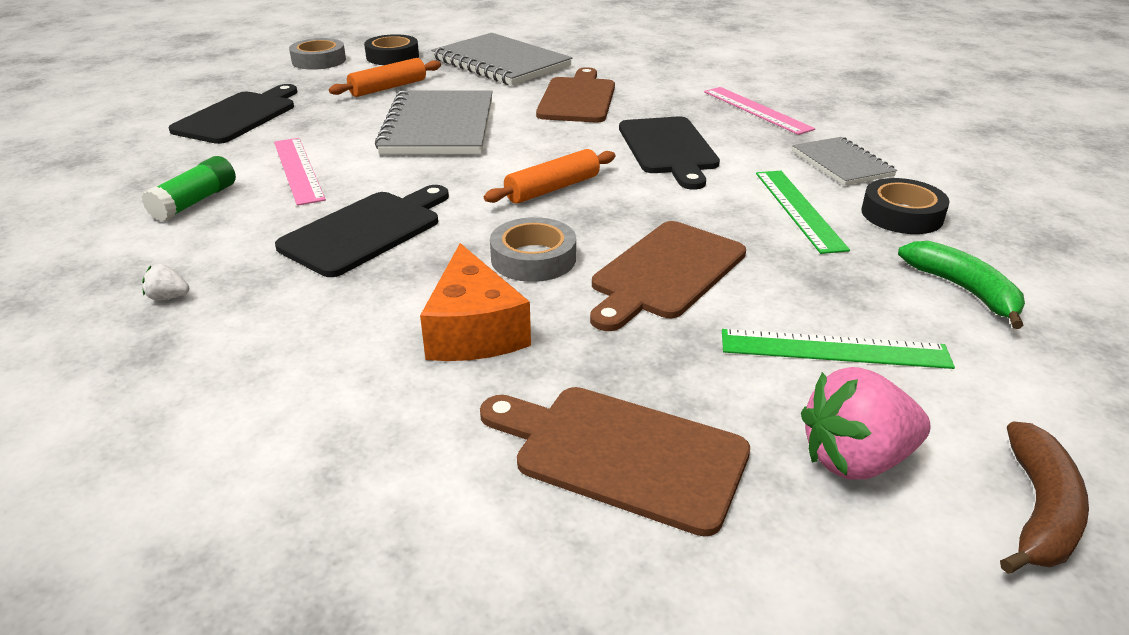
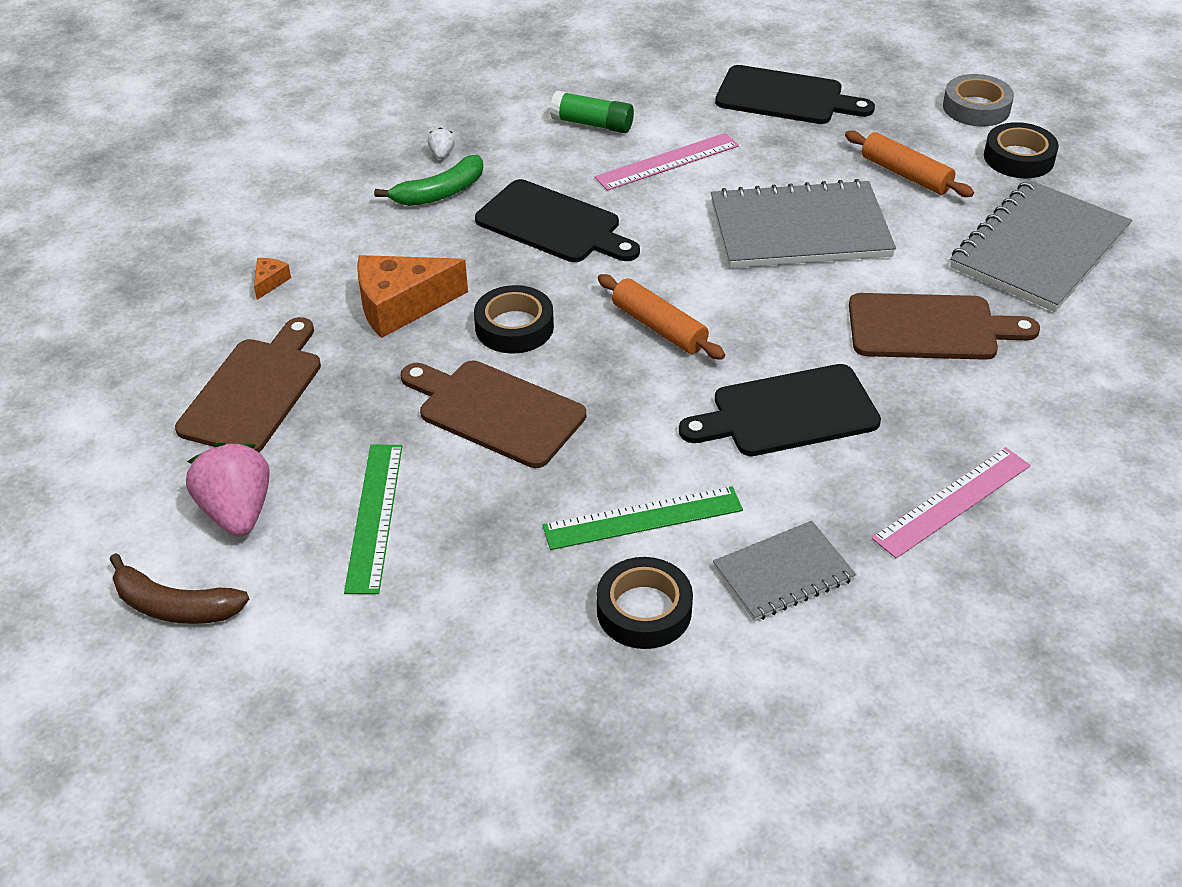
camera: 85 degrees right, 10 degrees up
grey tape [490,217,576,282] -> black tape [474,285,554,354]
green banana [898,241,1025,329] -> green banana moved to [374,155,483,206]
none -> orange cheese [254,258,291,300]

